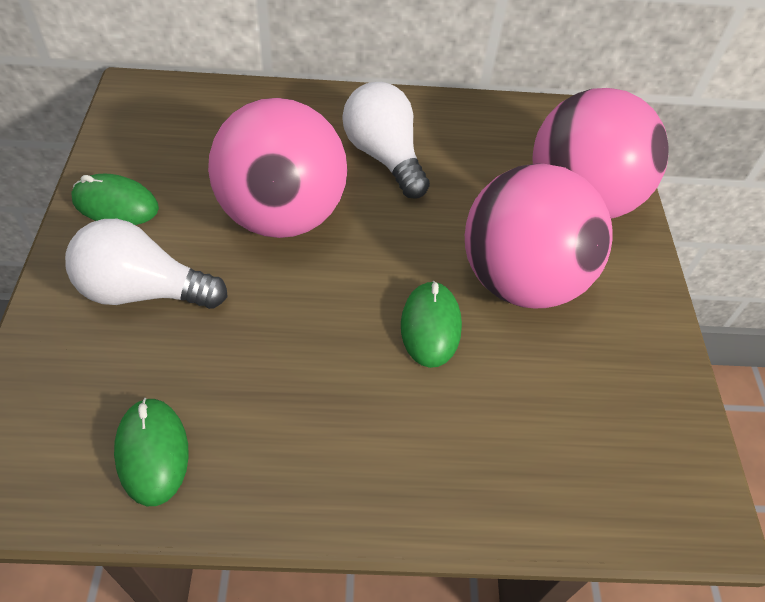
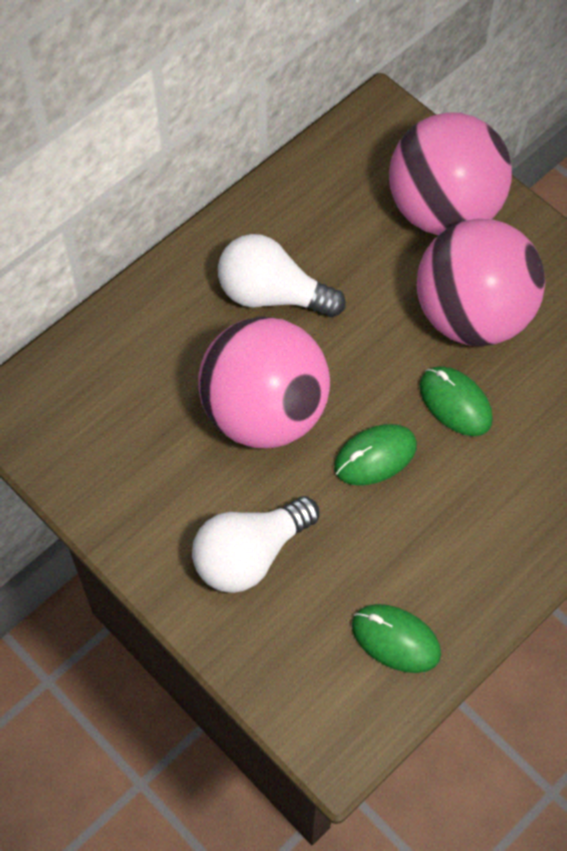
camera: 40 degrees left, 10 degrees up
green mouse [71,173,159,225] -> green mouse moved to [334,424,417,485]

